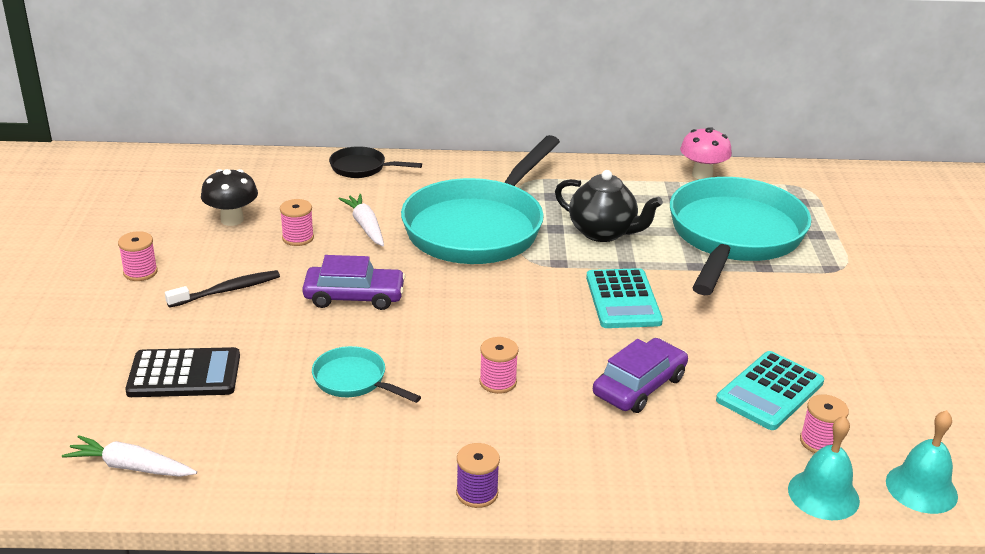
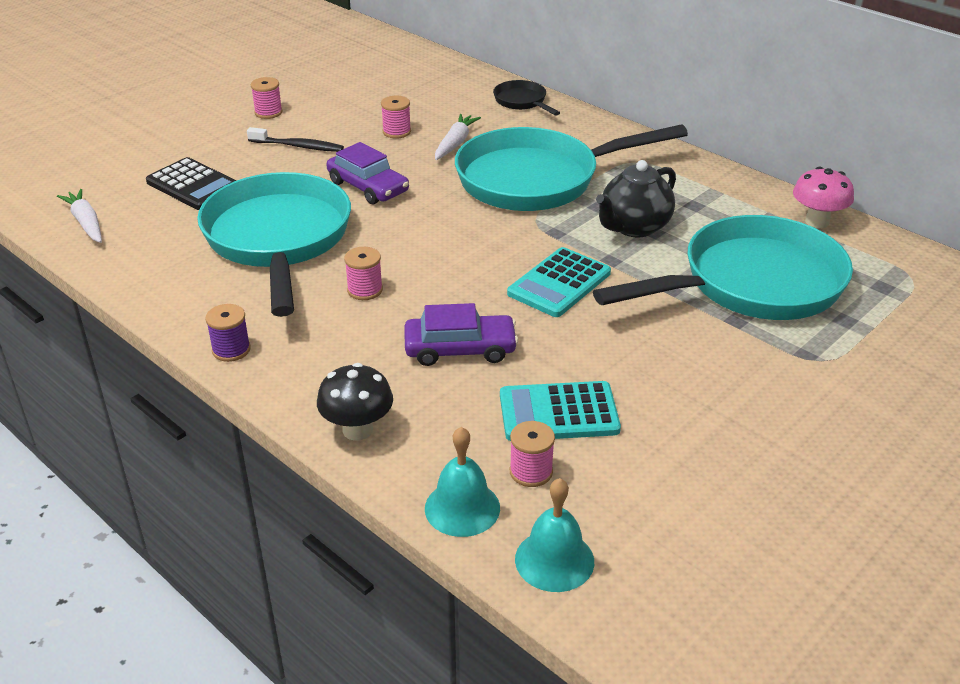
camera: 45 degrees right, 5 degrees up
black mushroom [201,169,258,226] -> black mushroom moved to [317,363,393,441]
turquoise pan [312,346,421,403] -> turquoise pan [197,172,351,317], size x2.34
black teapot [555,170,663,242] -> black teapot turned 60 degrees clockwise [596,160,676,237]

